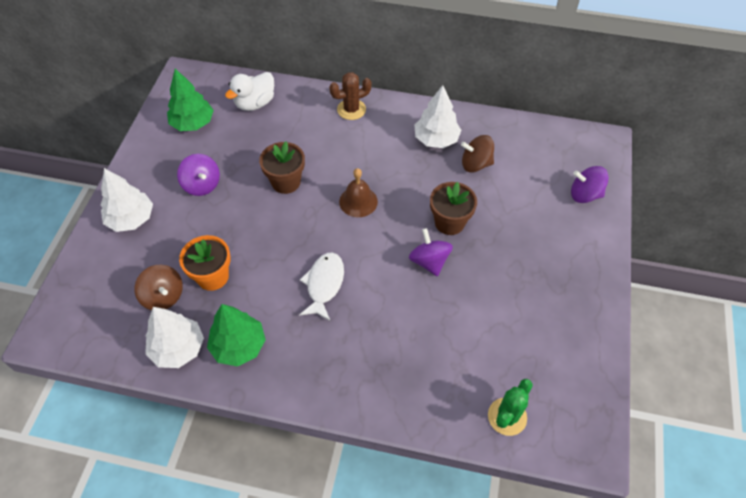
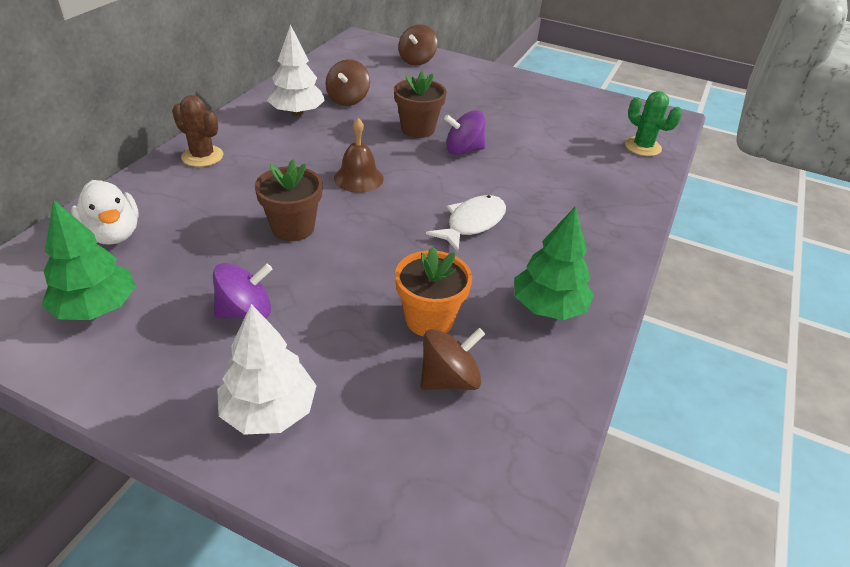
camera: 80 degrees left, 15 degrees down
white tree [145,307,204,368] -> none
white fish [299,252,344,321] -> white fish turned 105 degrees clockwise [426,195,506,252]
brown cactus [329,72,372,120] -> brown cactus turned 45 degrees counterclockwise [172,95,223,167]
purple spinning top [571,166,609,203] -> brown spinning top [398,24,438,66]

